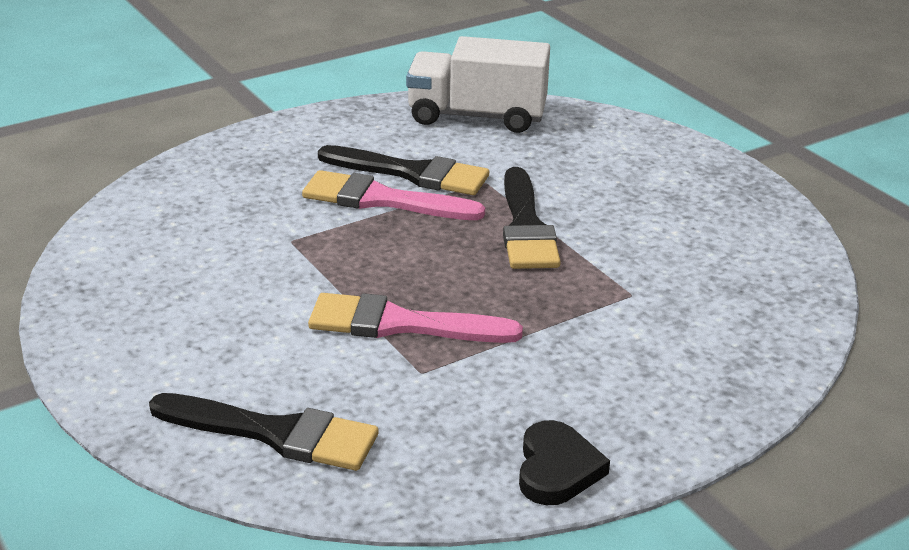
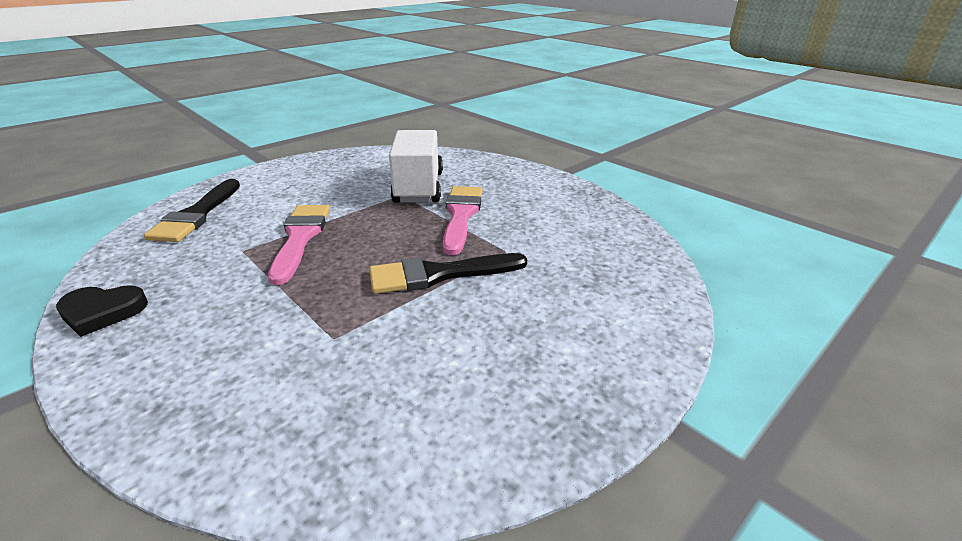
camera: 80 degrees right, 0 degrees up
black brush [318,145,489,195] -> none
white truck [406,36,550,133] -> white truck moved to [389,130,443,203]

